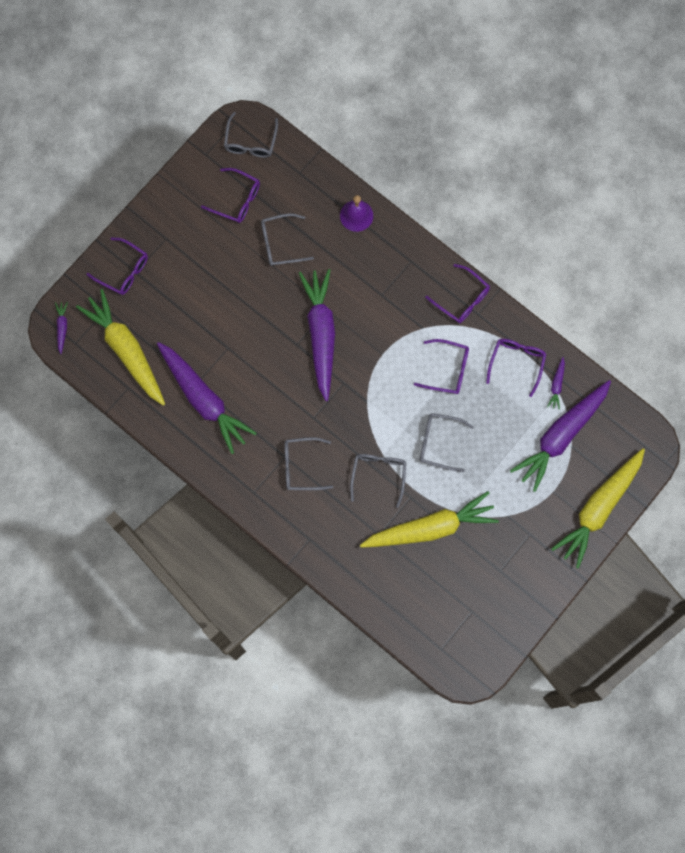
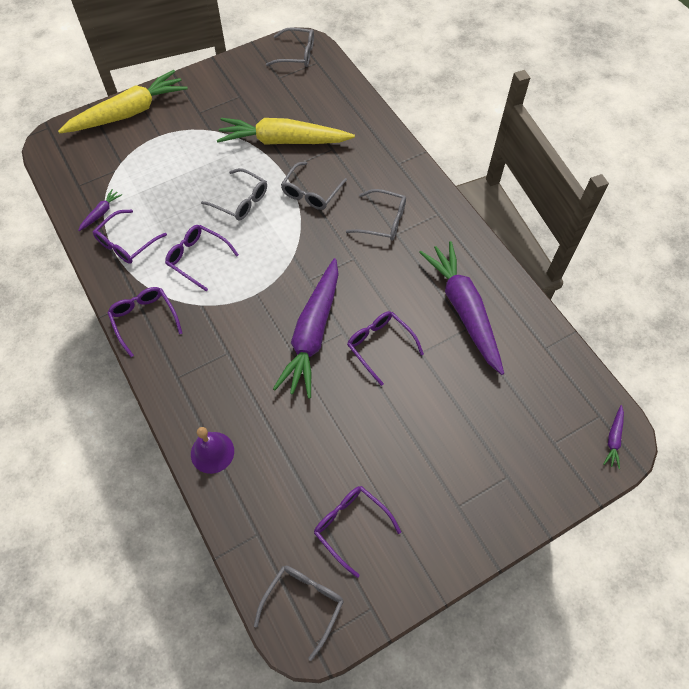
camera: 160 degrees left, 15 degrees down
yellow carrot [76,289,165,406] -> none
purple glasses [87,237,148,295] -> purple glasses moved to [347,311,424,386]
grey glasses [261,213,314,266] -> grey glasses moved to [266,28,314,67]
purple carrot [510,380,611,492] -> none

